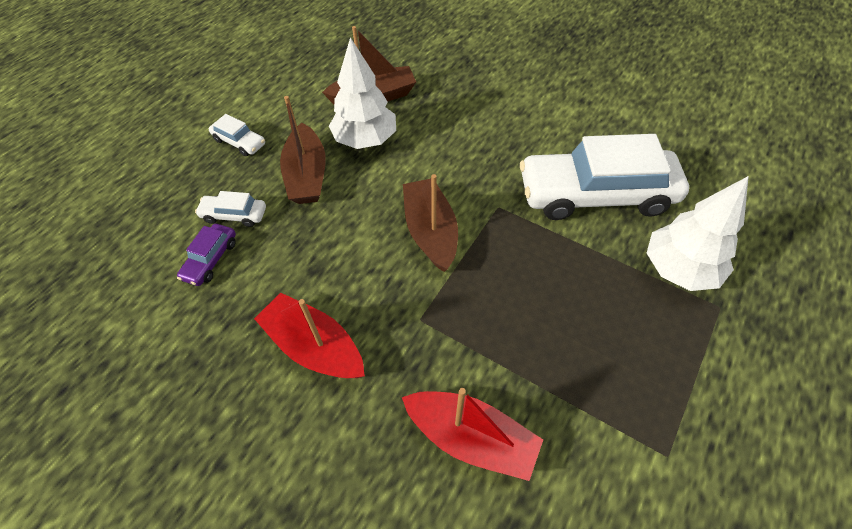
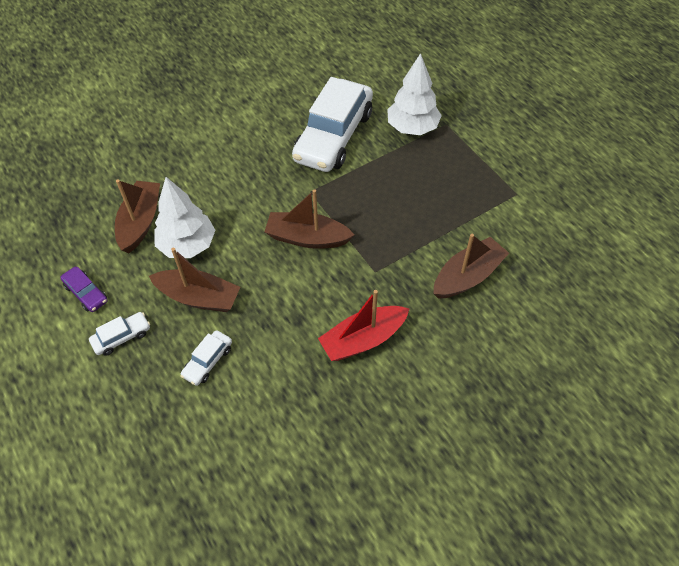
camera: 65 degrees left, 0 degrees up
purple car [177,224,236,286] -> purple car moved to [60,266,107,312]
red boat [402,388,543,481] -> brown boat [433,234,509,299]

